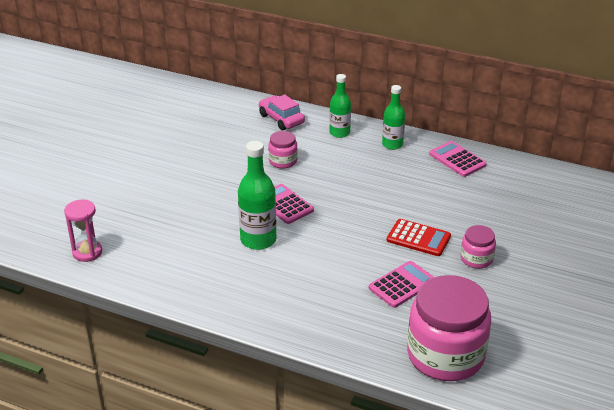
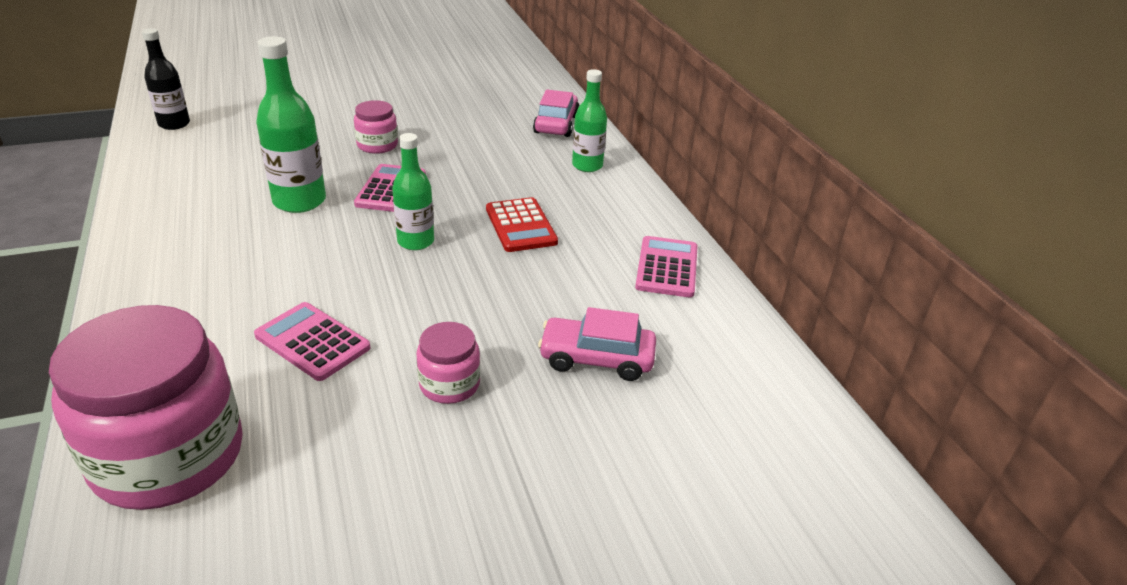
camera: 45 degrees right, 0 degrees up
pink hourglass [64,200,102,262] -> black bottle [142,28,190,130]
pink jar [268,131,298,169] -> pink jar moved to [354,100,398,154]
pink calculator [369,261,434,308] -> pink calculator turned 150 degrees counterclockwise [254,302,370,381]
green bottle [382,85,405,150] -> green bottle moved to [392,133,434,250]
red calculator [387,219,451,256] -> red calculator moved to [486,197,558,252]
none -> pink car [538,307,656,381]

